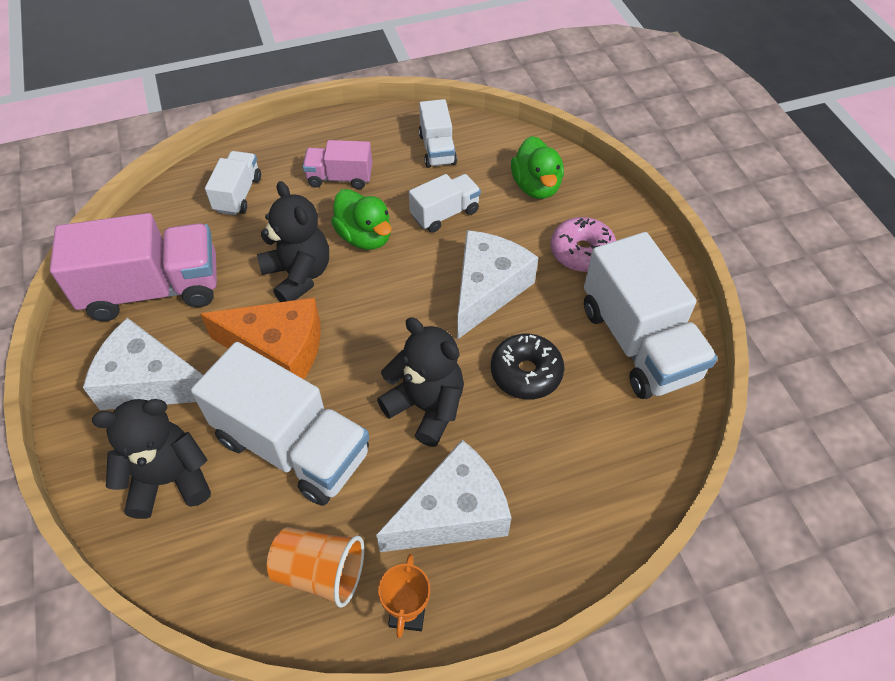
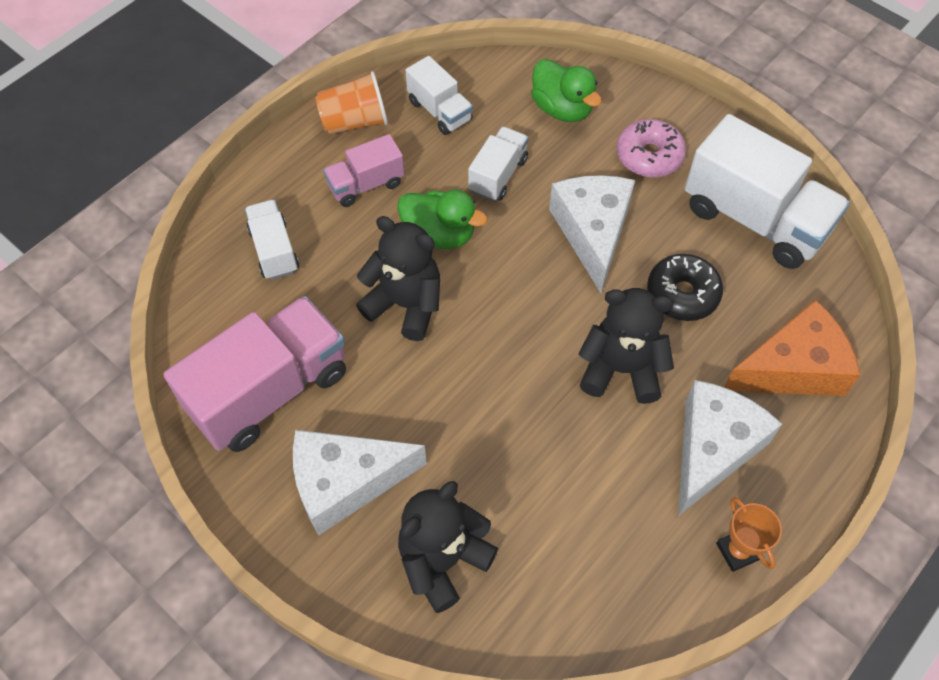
camera: 30 degrees left, 5 degrees up
white truck [191,342,369,506] -> none
orange cheese [200,297,321,379] -> orange cheese moved to [724,300,860,396]
orange cup [267,527,364,608] -> orange cup moved to [315,71,388,135]

